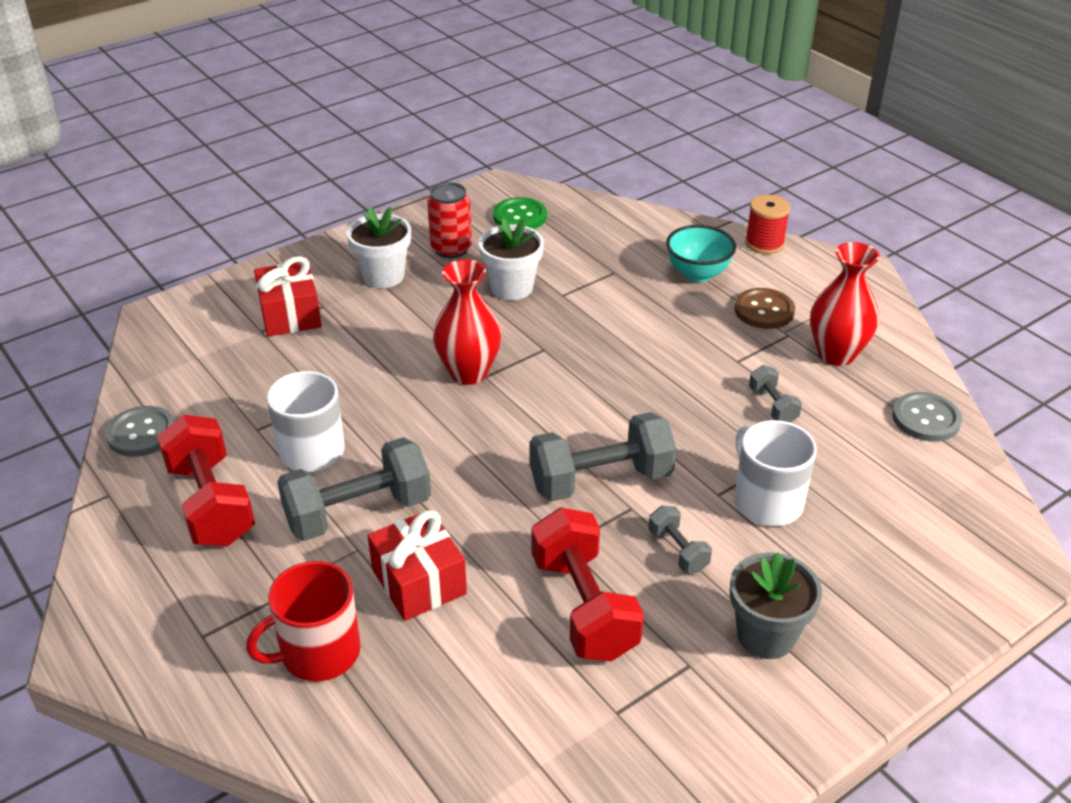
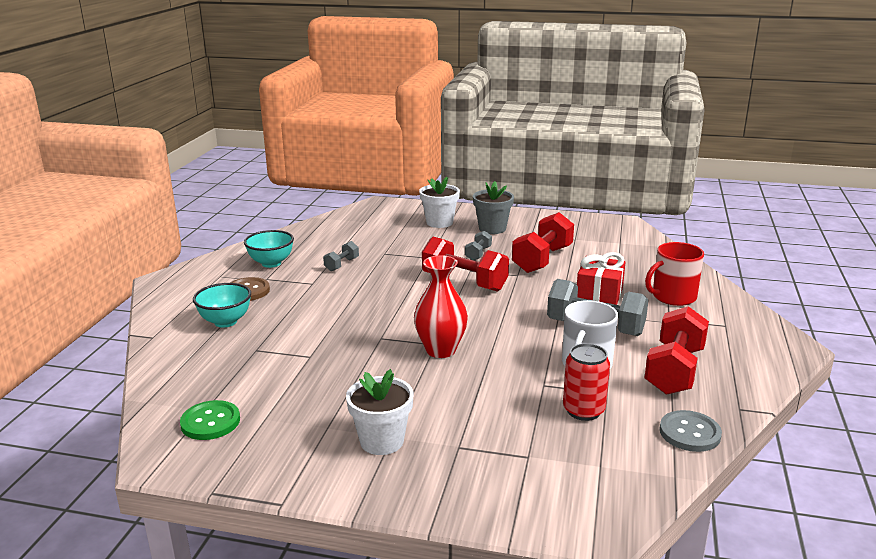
camera: 130 degrees left, 15 degrees down
red mug [246,561,360,682] -> red mug turned 135 degrees clockwise [645,242,704,306]
red gift [254,256,322,337] -> none
red can [428,182,472,258] -> red can moved to [563,343,610,421]
white flower pot [479,218,544,300] -> white flower pot moved to [419,177,460,228]
grey dumbbell [529,412,677,502] -> red dumbbell [422,237,509,292]
white mug [734,420,817,526] -> none
red spool [745,195,790,254] -> none
red vase [810,242,880,366] -> turquoise bowl [244,230,294,268]
grey button [893,392,962,442] -> none

